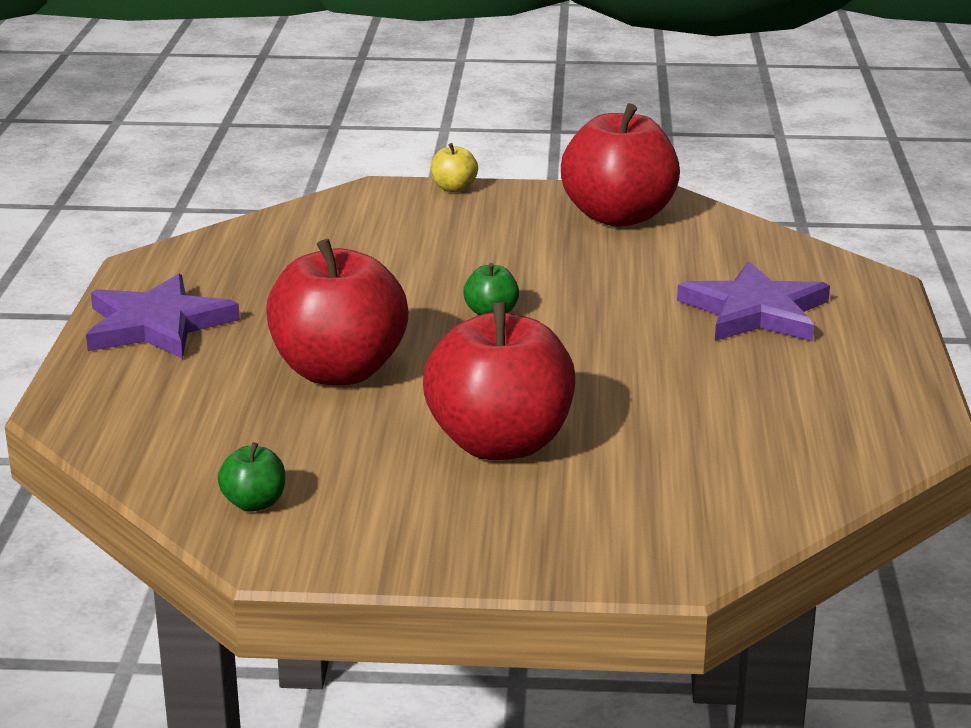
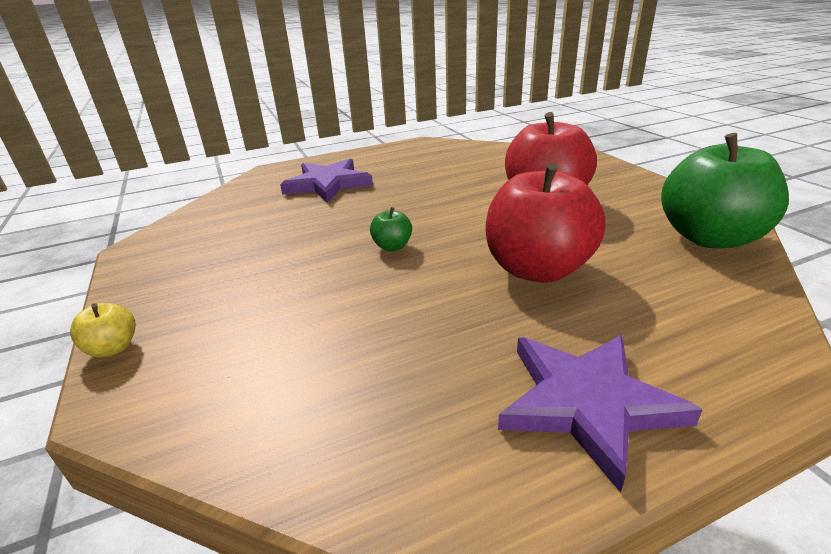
camera: 115 degrees left, 5 degrees up
green apple [218,442,285,512] -> green apple [661,133,789,248], size x2.37
red apple [561,103,680,227] -> none

